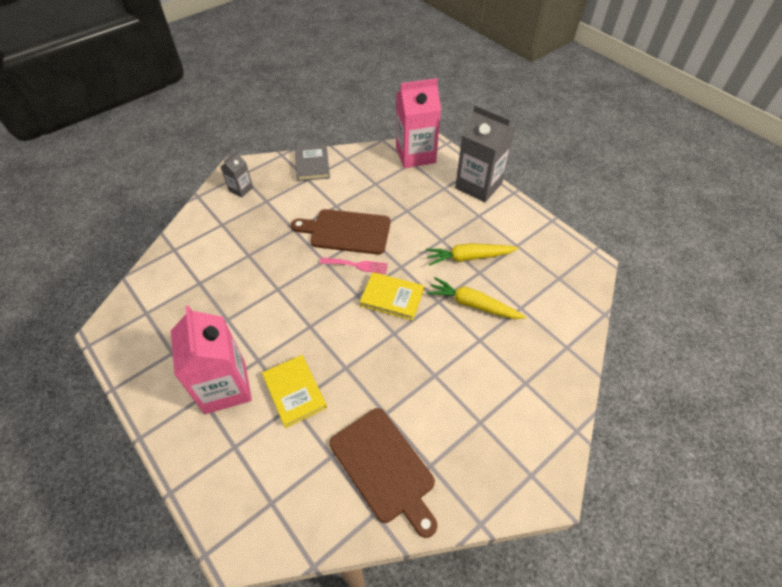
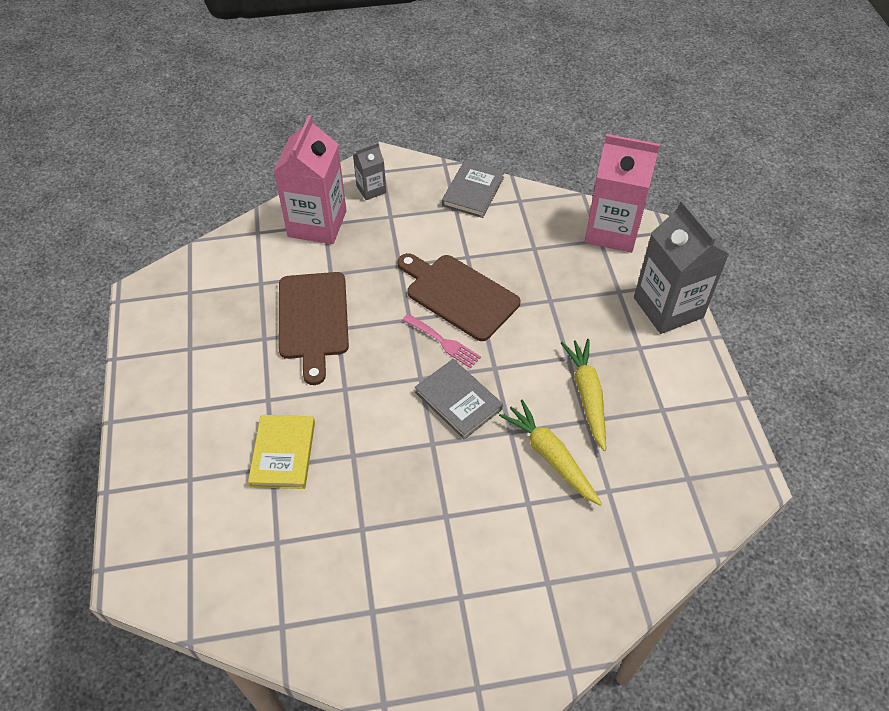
camera: 30 degrees right, 0 degrees up
pink carton [171,305,252,414] -> pink carton moved to [274,115,347,244]
brown cutting board [330,408,437,538] -> brown cutting board moved to [279,272,349,385]
yellow book [360,272,424,321] -> grey book [415,359,503,439]
yellow carrot [426,243,519,266] -> yellow carrot turned 60 degrees clockwise [561,339,606,451]

